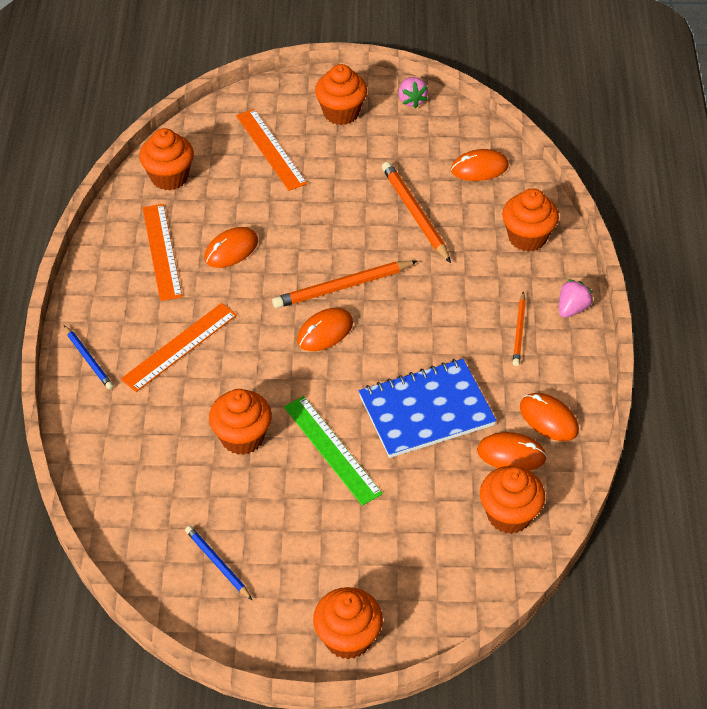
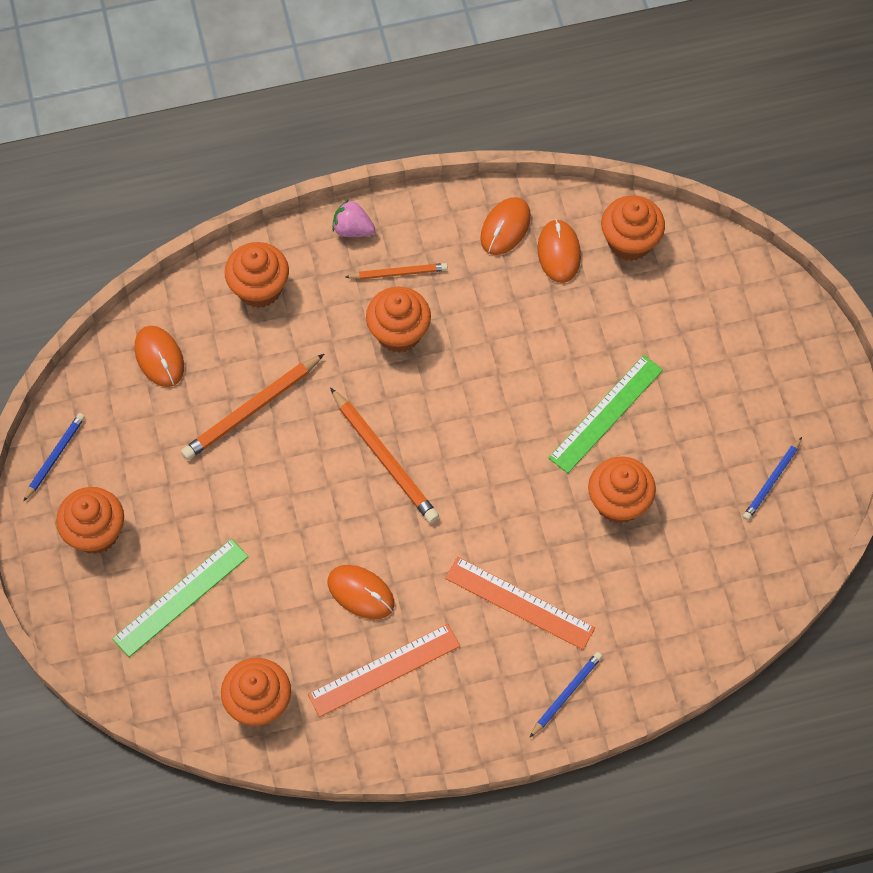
camera: 105 degrees left, 15 degrees up
orange ruler [236,109,307,191] -> green ruler [112,539,248,657]
orange mouse [297,308,353,351] -> none
orange cupcake [313,587,383,659] -> orange cupcake moved to [366,287,431,353]
blue notebook [359,359,496,458] -> none
pink strawberry [399,77,428,108] -> blue pencil [23,413,85,502]

